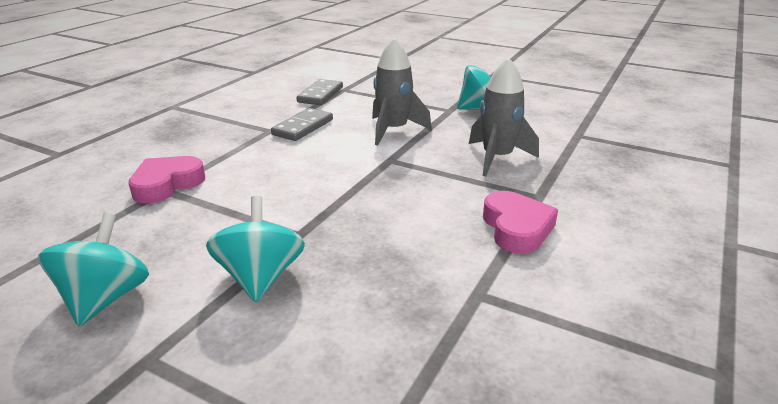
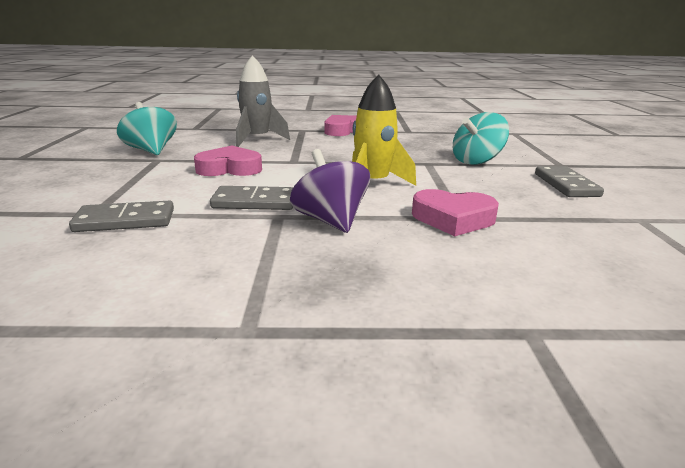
camera: 120 degrees left, 5 degrees down
turquoise spinning top [38,213,149,326] -> grey domino [535,166,604,197]
grey rocket [372,37,432,145] -> pink heart [194,146,262,176]
none -> purple spinning top [290,149,370,233]
none -> yellow rocket [352,75,416,186]

